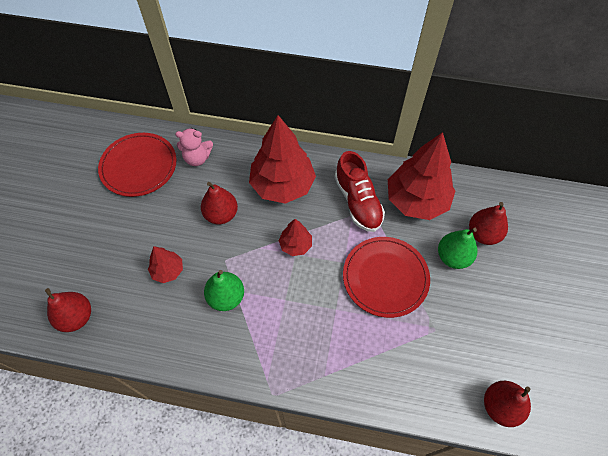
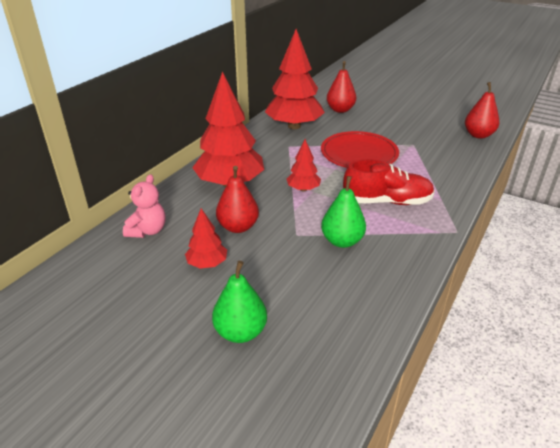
camera: 70 degrees left, 25 degrees down
red pear [45,288,91,332] -> none
red plate [98,133,177,197] -> none
red tree [148,246,183,283] -> red tree moved to [185,208,227,269]
red shoe [334,151,385,232] -> red shoe moved to [343,159,435,205]
green pear [438,228,478,269] -> green pear moved to [212,261,267,343]

